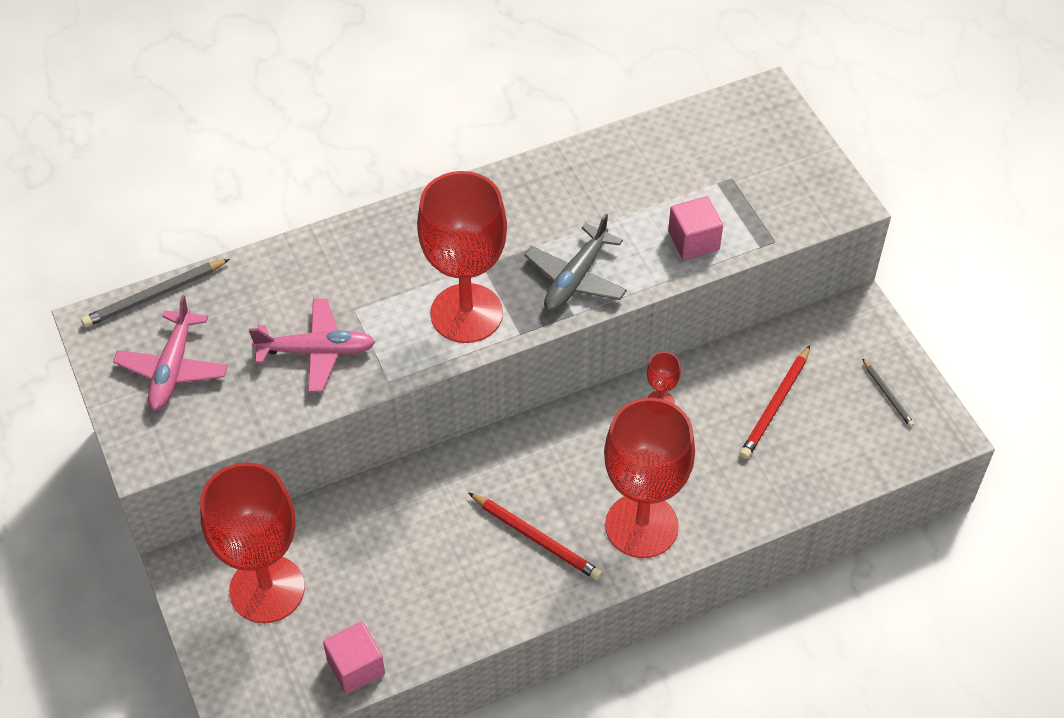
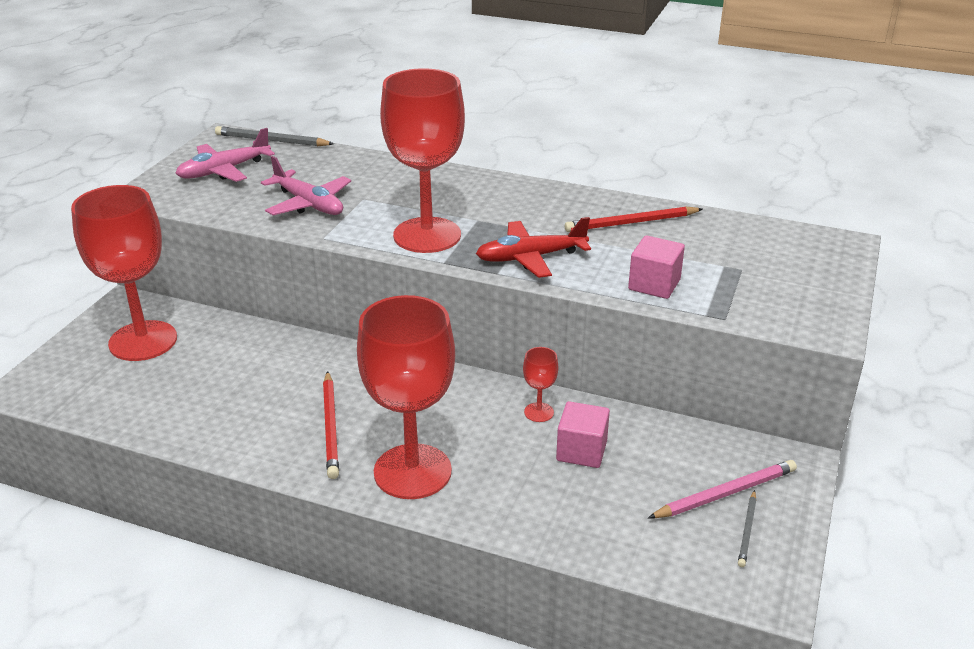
camera: 45 degrees right, 20 degrees down
pink cube [323,622,385,694] -> pink cube moved to [556,401,610,468]
grey plane [524,213,627,311] -> red plane [476,217,591,278]
red pencil [740,346,810,459] -> red pencil moved to [565,206,703,232]
none -> pink pencil [648,460,797,518]

